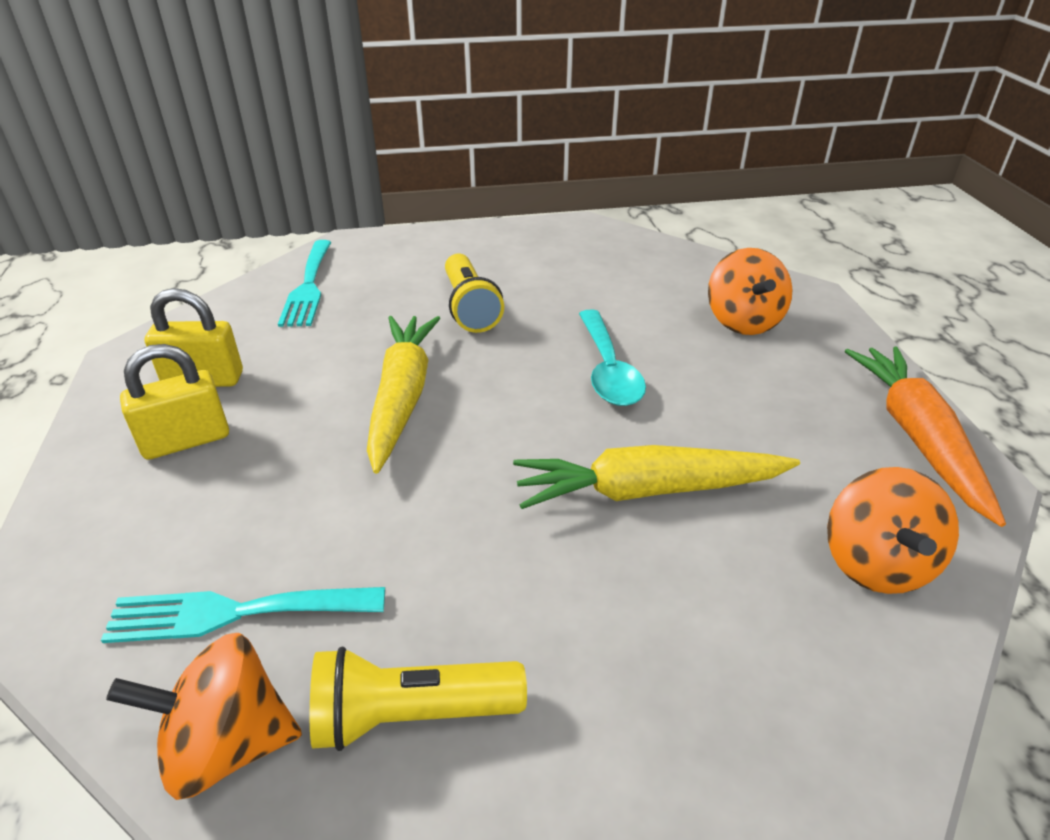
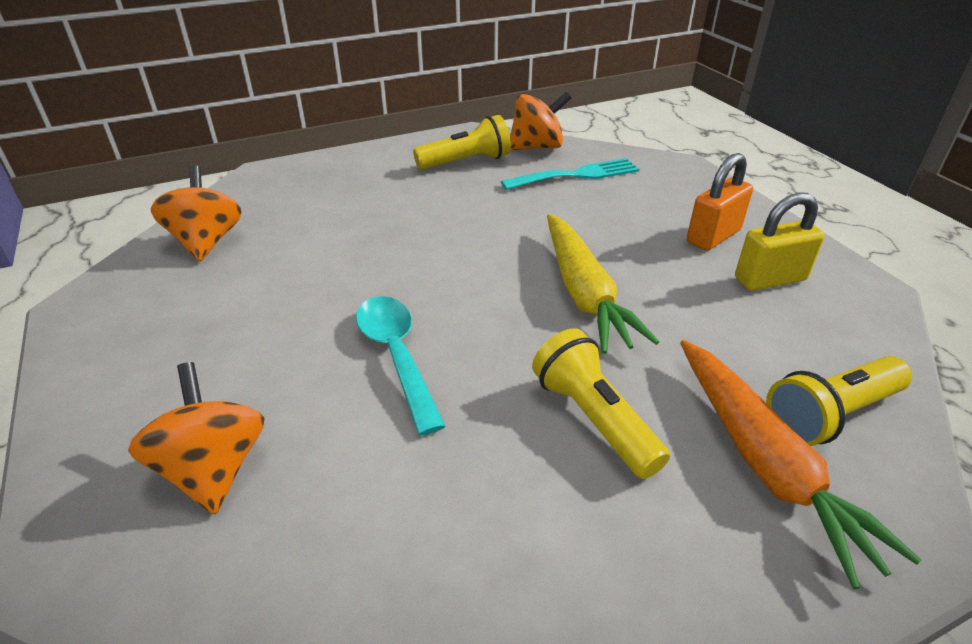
camera: 165 degrees right, 0 degrees up
yellow padlock [120,344,229,460] -> orange padlock [687,153,753,251]
turquoise fork [278,240,331,327] -> yellow flashlight [766,356,912,446]
yellow carrot [513,445,800,509] -> none
orange carrot [845,346,1006,527] -> orange carrot moved to [680,340,921,589]

